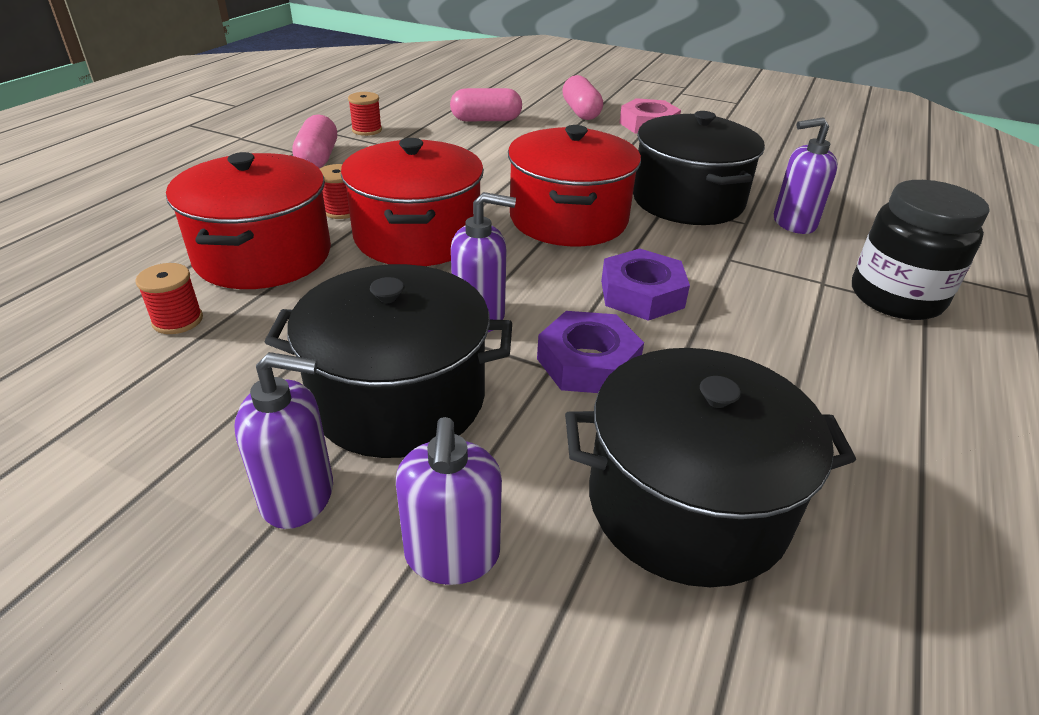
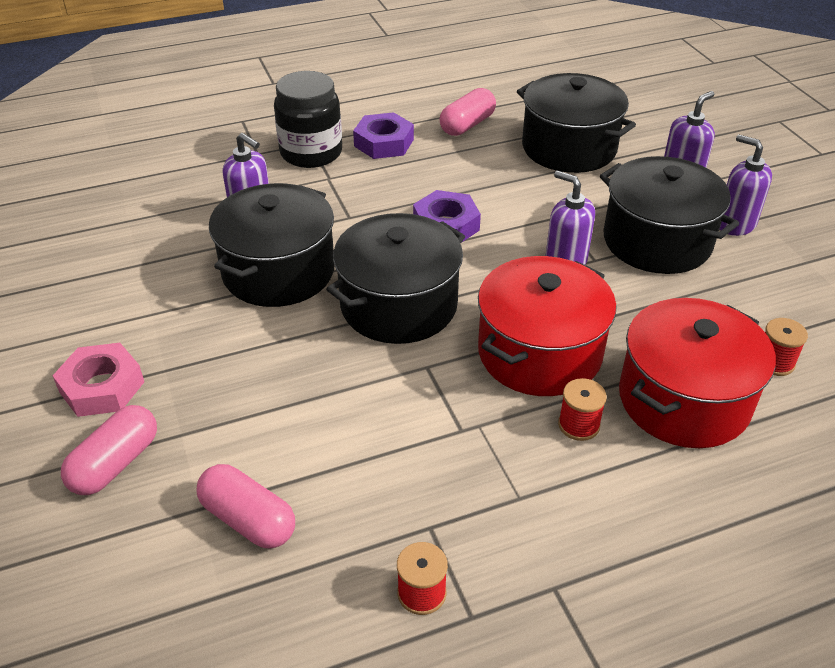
camera: 135 degrees left, 5 degrees up
pink capsule [292,114,337,168] -> pink capsule moved to [439,88,496,136]
red pot [508,125,641,246] -> black pot [326,213,465,344]
purple nut [537,311,644,393] -> purple nut moved to [353,112,414,159]

